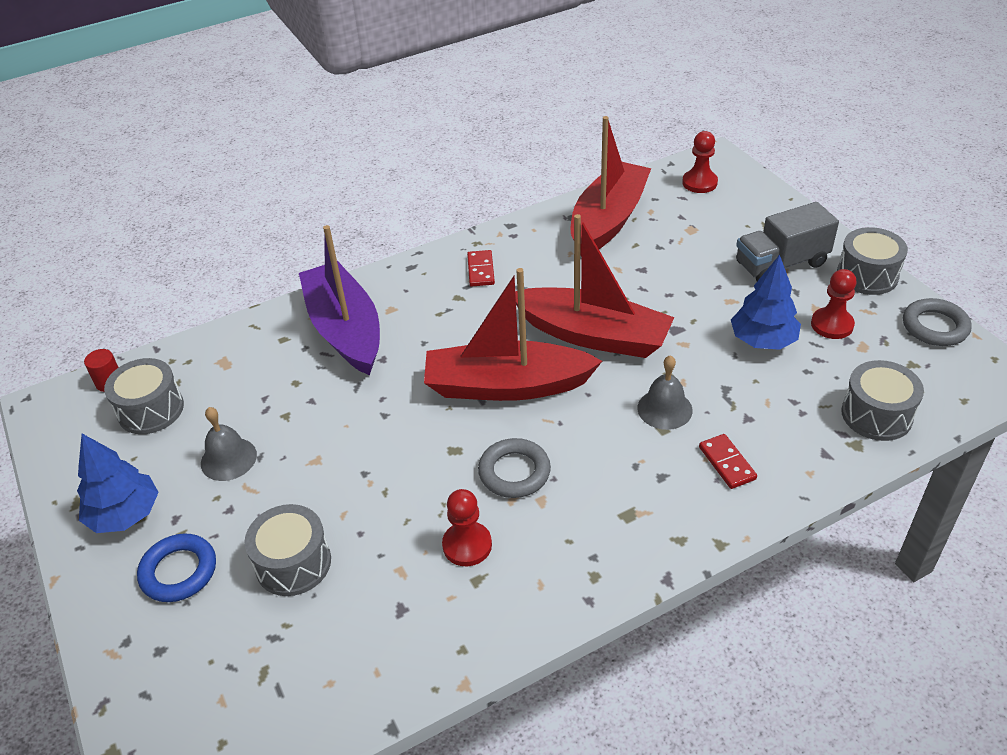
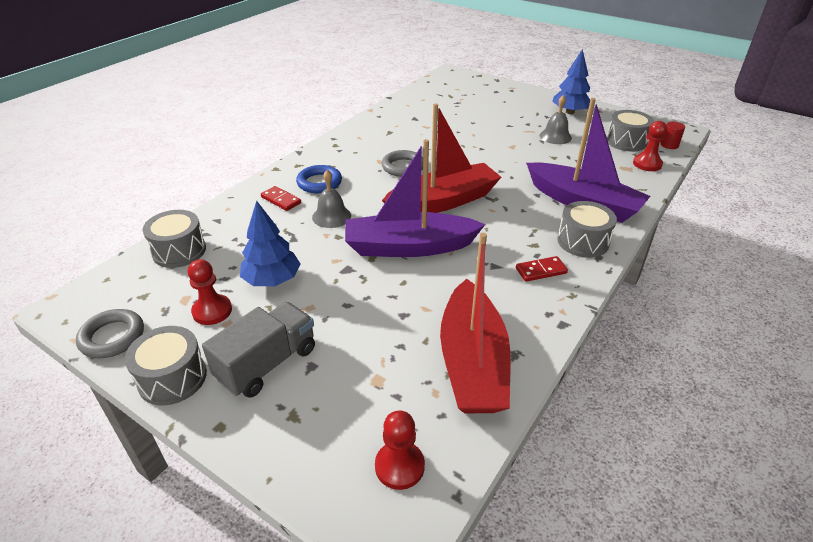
camera: 150 degrees right, 5 degrees down
blue ring [137,533,216,602] -> blue ring moved to [296,165,342,193]
grey drum [245,504,331,596] -> grey drum moved to [557,201,617,258]
red pawn [442,489,492,566] -> red pawn moved to [633,121,667,171]
red domino [467,250,495,287] -> red domino turned 75 degrees counterclockwise [516,256,568,282]
red boat [515,214,675,358] -> purple boat [345,139,485,257]

